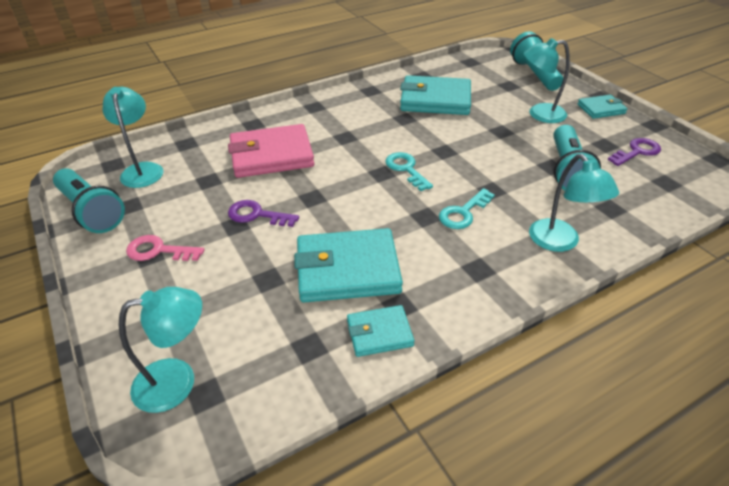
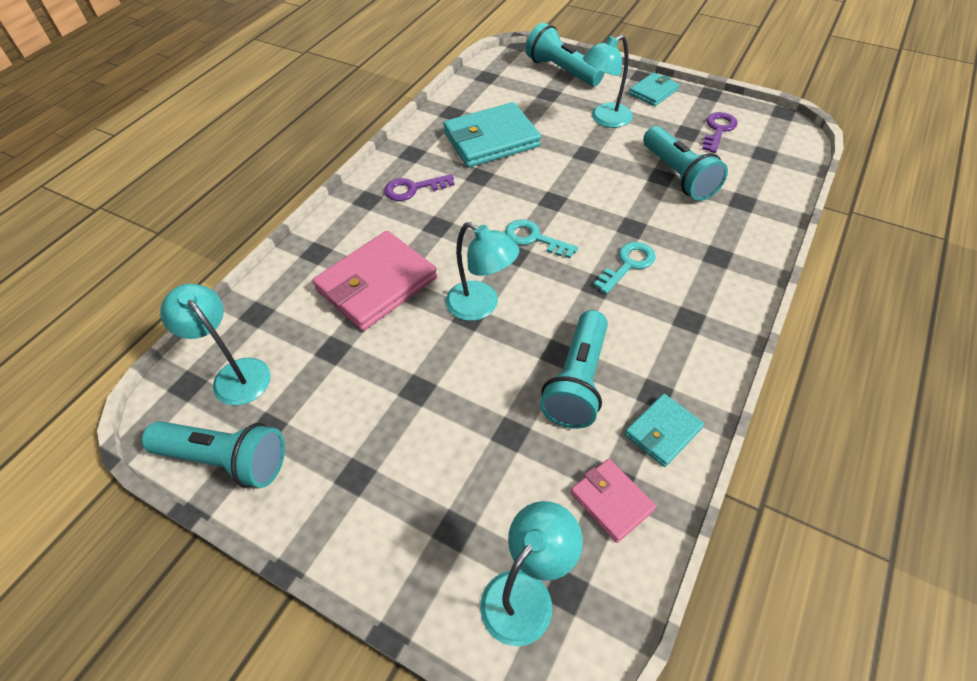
camera: 30 degrees left, 10 degrees up
pink key [126,235,205,261] -> none
purple key [228,200,299,227] -> purple key moved to [384,174,455,201]
turquoise wallet [294,228,403,302] -> turquoise flashlight [540,310,608,429]
turquoise key [439,188,495,229] -> turquoise key turned 150 degrees counterclockwise [594,242,656,294]
turquoise lamp [529,154,619,252] -> turquoise lamp moved to [446,222,520,321]
none -> pink wallet [570,459,656,543]

